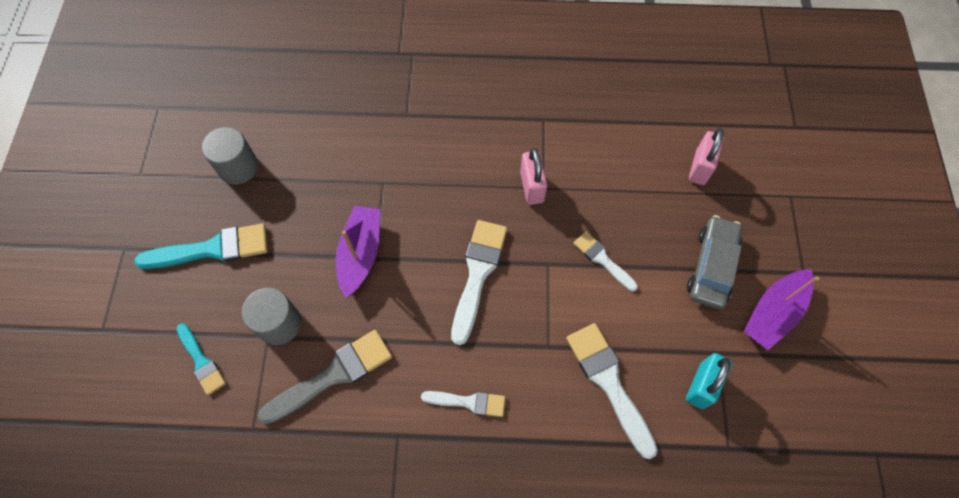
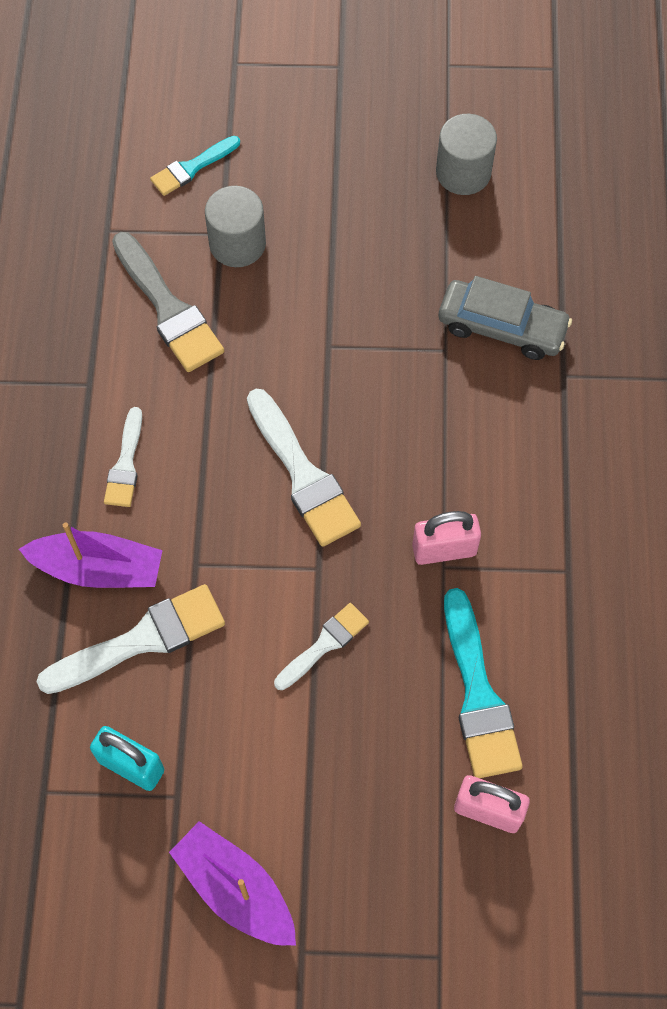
camera: 90 degrees right, 0 degrees up
turquoise brush [135,224,268,269] -> turquoise brush moved to [444,588,523,778]
purple boat [336,206,380,298] -> purple boat moved to [19,522,163,588]
white brush [451,220,507,345] -> white brush turned 45 degrees clockwise [247,389,361,547]
grey car [687,215,742,309] -> grey car moved to [439,276,572,360]

